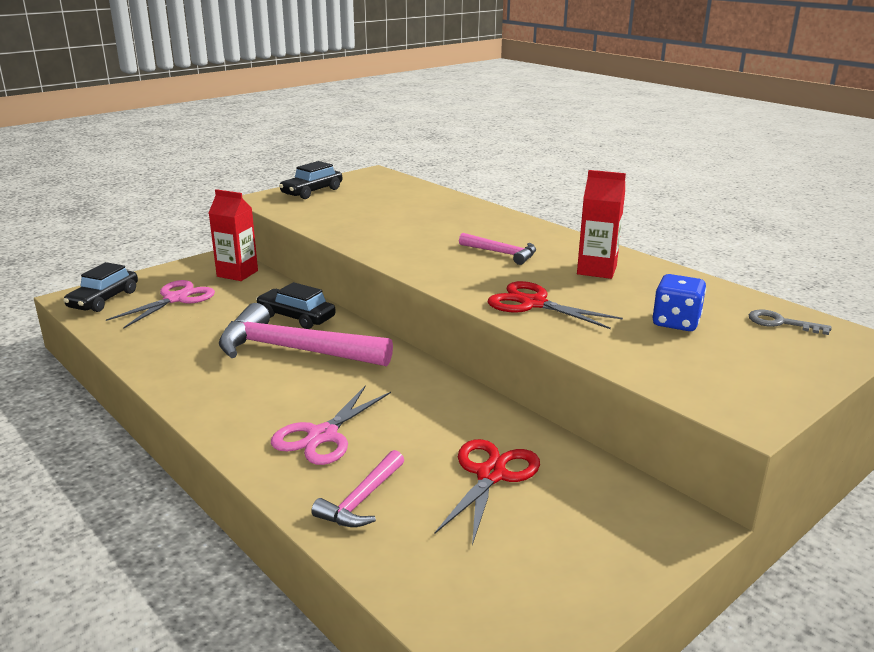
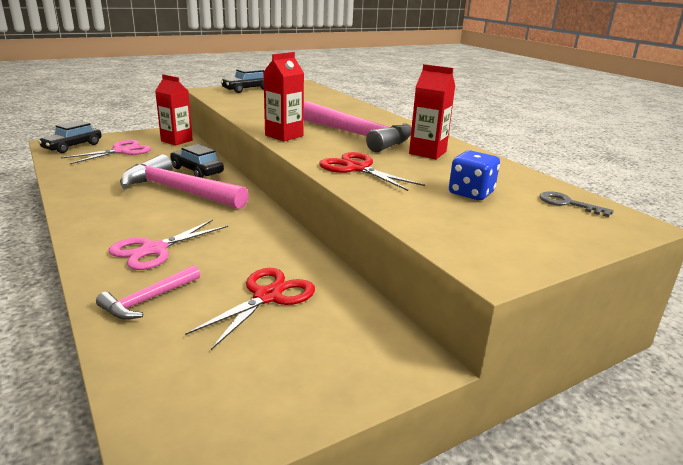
camera: 10 degrees right, 0 degrees up
pink hammer [459,233,536,265] -> pink hammer [304,101,412,152], size x2.00
none -> red carton [264,52,304,141]

